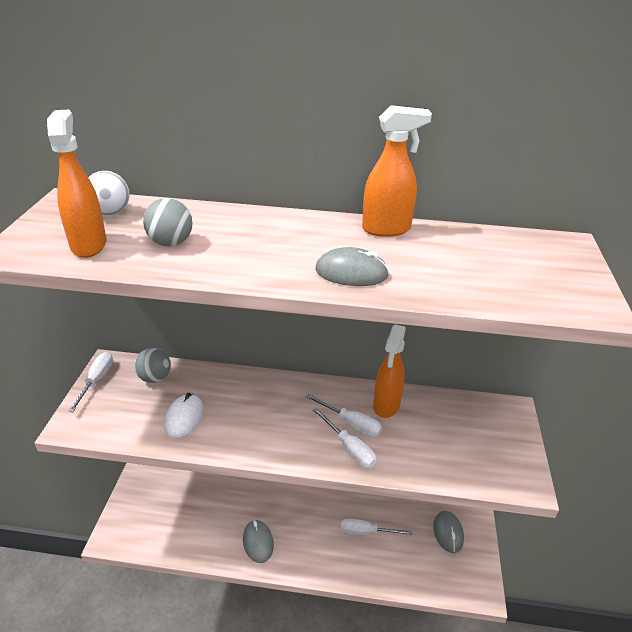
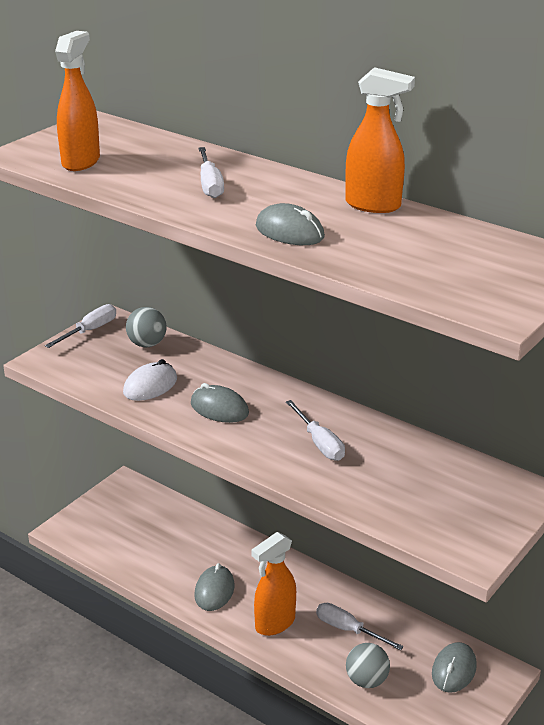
camera: 30 degrees right, 5 degrees down
white ball [88,171,130,215] -> none
grey ball [143,198,193,246] -> grey ball moved to [346,643,390,688]
white screwdriver [313,408,376,468] -> white screwdriver moved to [198,147,224,198]
orange spray bottle [373,325,406,418] -> orange spray bottle moved to [251,532,296,636]
none -> grey mouse [191,383,249,423]

